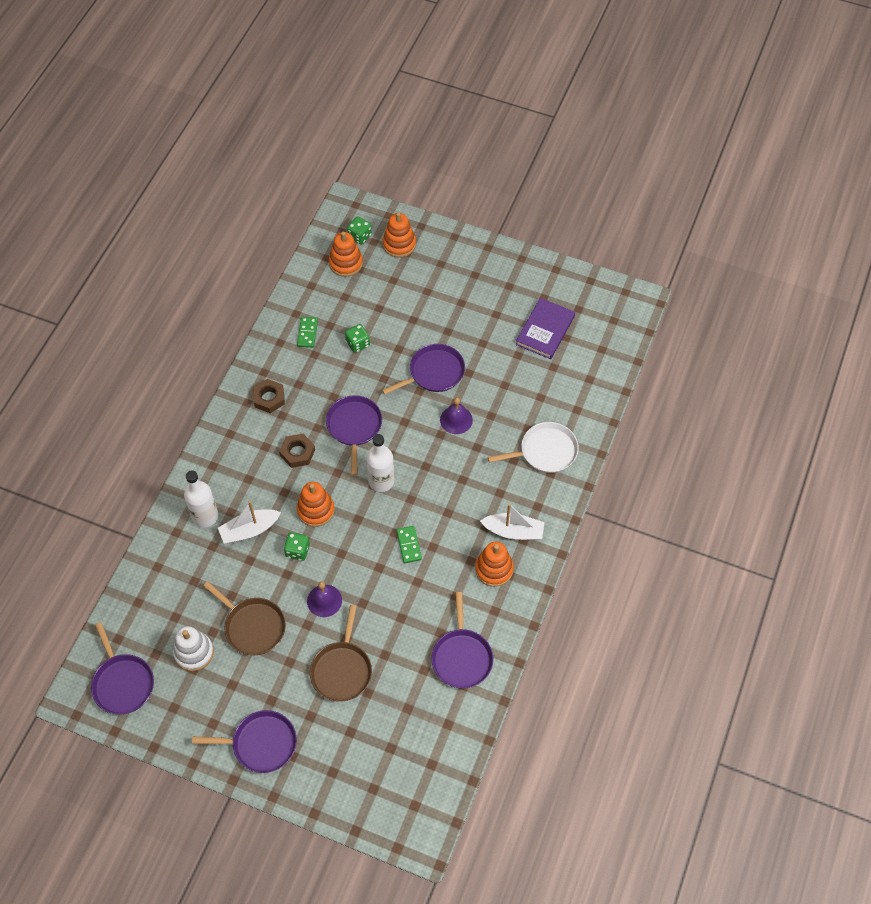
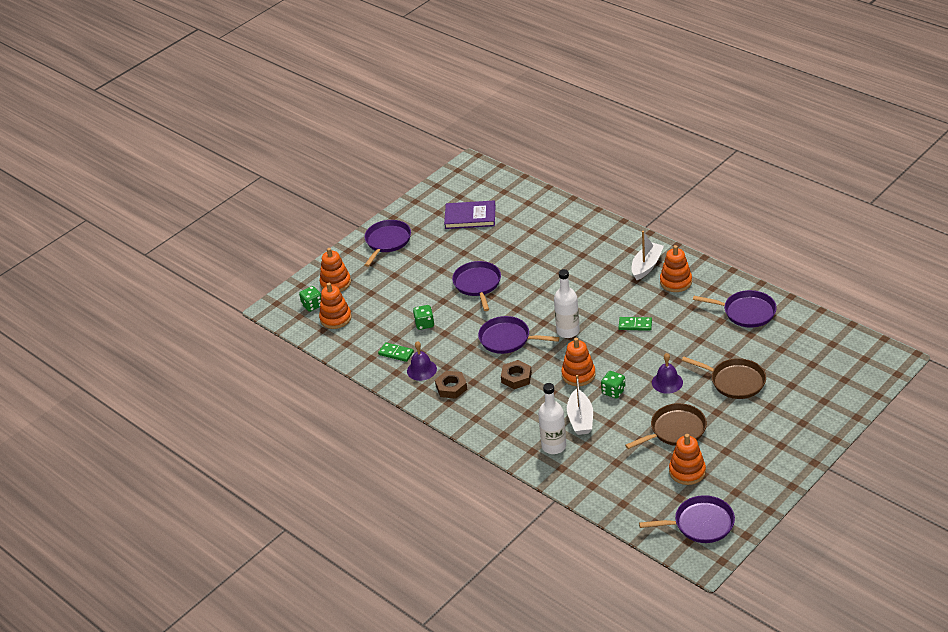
camera: 65 degrees left, 20 degrees down
white stacking toy [173,626,214,671] -> orange stacking toy [669,434,706,485]
purple pan [192,710,297,773] -> purple pan moved to [364,220,411,267]
purple bell [440,397,473,434] -> purple bell moved to [407,341,437,381]
white pan [488,422,579,473] -> none
purple book [515,298,575,359] -> purple book turned 45 degrees counterclockwise [444,200,495,229]

